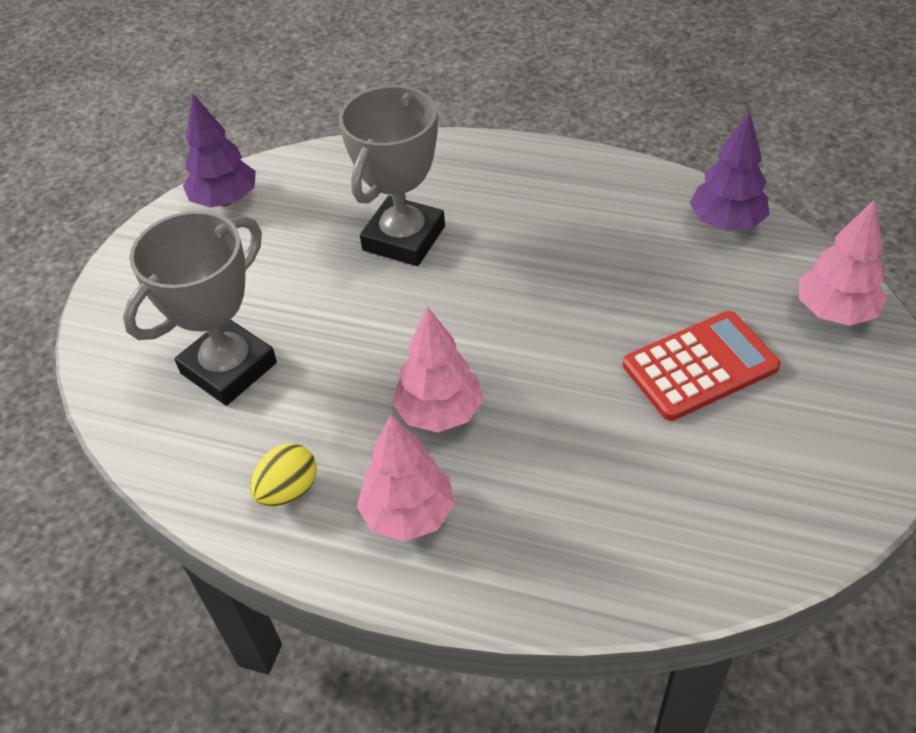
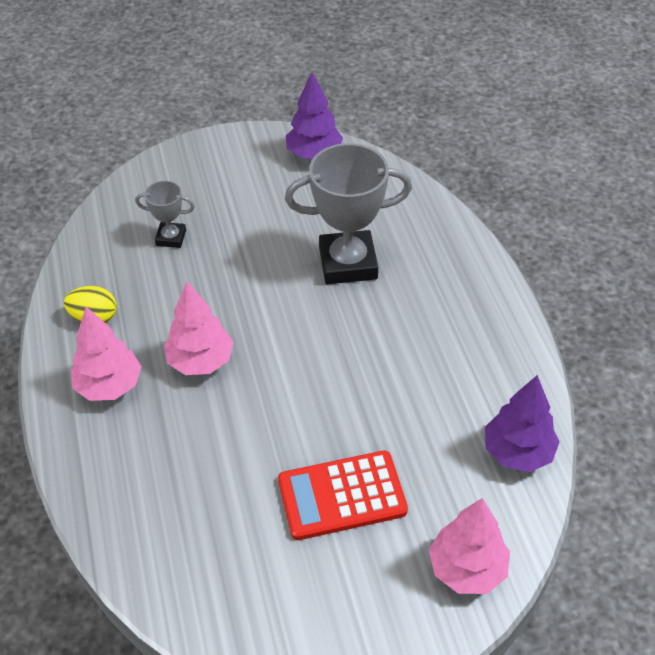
camera: 55 degrees right, 0 degrees up
grey trophy [123,211,277,406] -> grey trophy [135,180,195,248], size x0.50
red calculator [623,311,781,421] -> red calculator turned 135 degrees clockwise [278,451,408,540]

